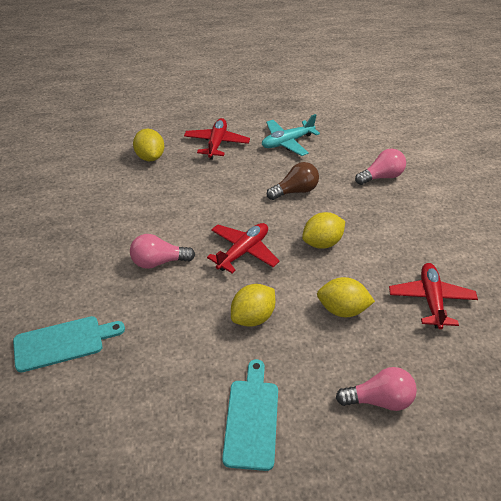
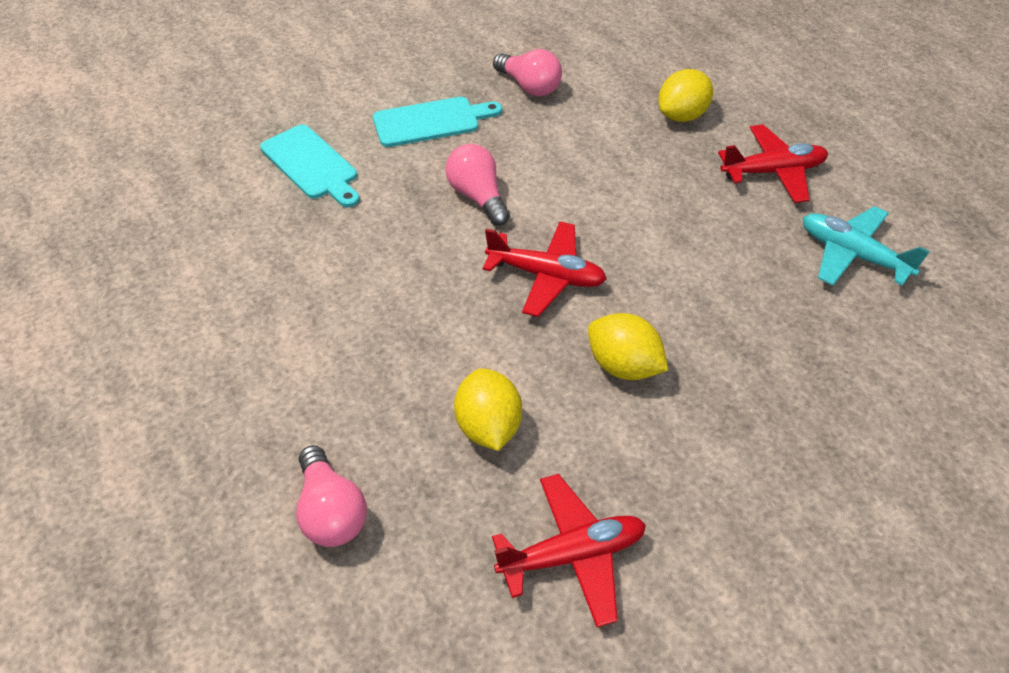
camera: 70 degrees right, 5 degrees up
turquoise cutting board [222,359,278,471] -> turquoise cutting board moved to [373,97,502,147]
yellow lemon [231,284,275,327] -> none
brown light bulb [267,162,319,200] -> none
pink light bulb [355,148,406,185] -> pink light bulb moved to [493,49,562,97]

